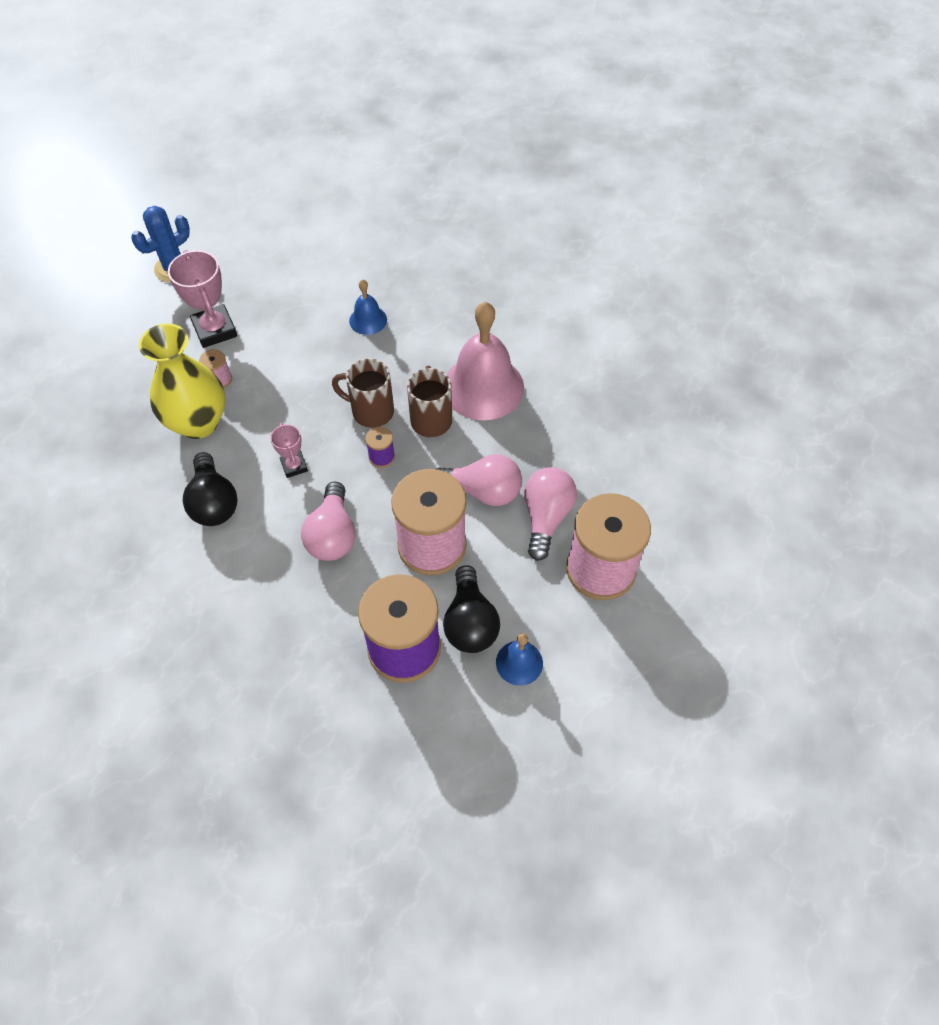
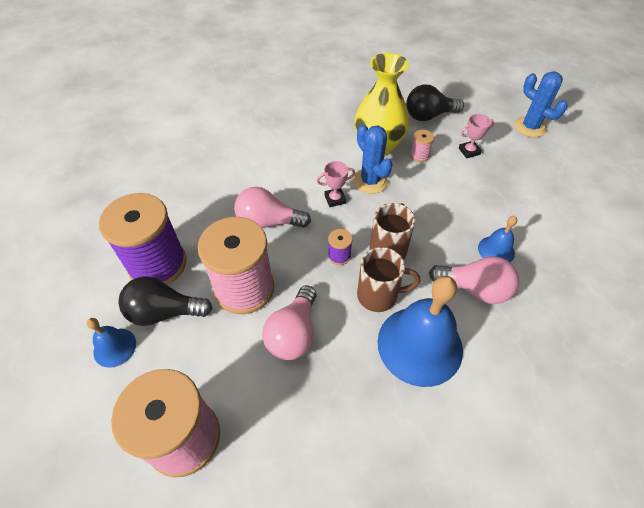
camera: 95 degrees right, 5 degrees down
pink trophy [168,250,237,348] -> pink trophy [459,114,494,158], size x0.56
black light bulb [183,452,238,526] -> black light bulb moved to [406,84,464,121]
pink bell [447,302,524,420] -> blue bell [377,276,463,387]
pink light bulb [524,467,577,561] -> pink light bulb moved to [429,256,519,304]
none -> blue cactus [353,124,393,194]

